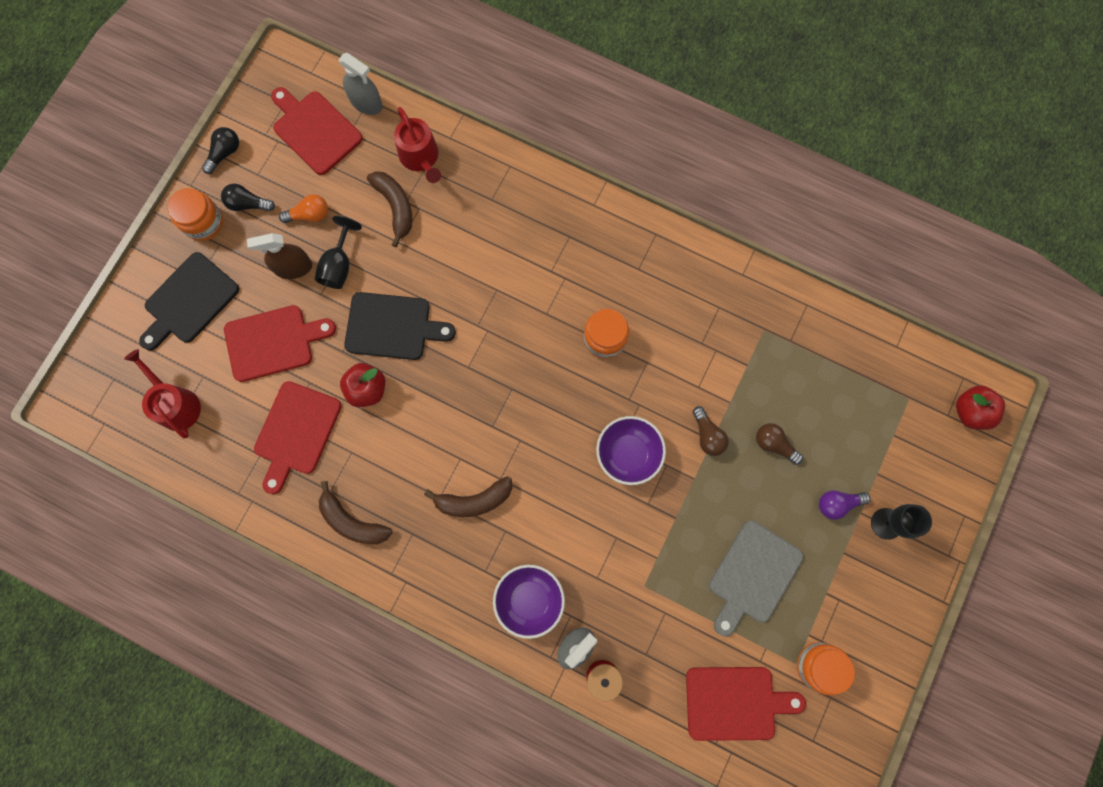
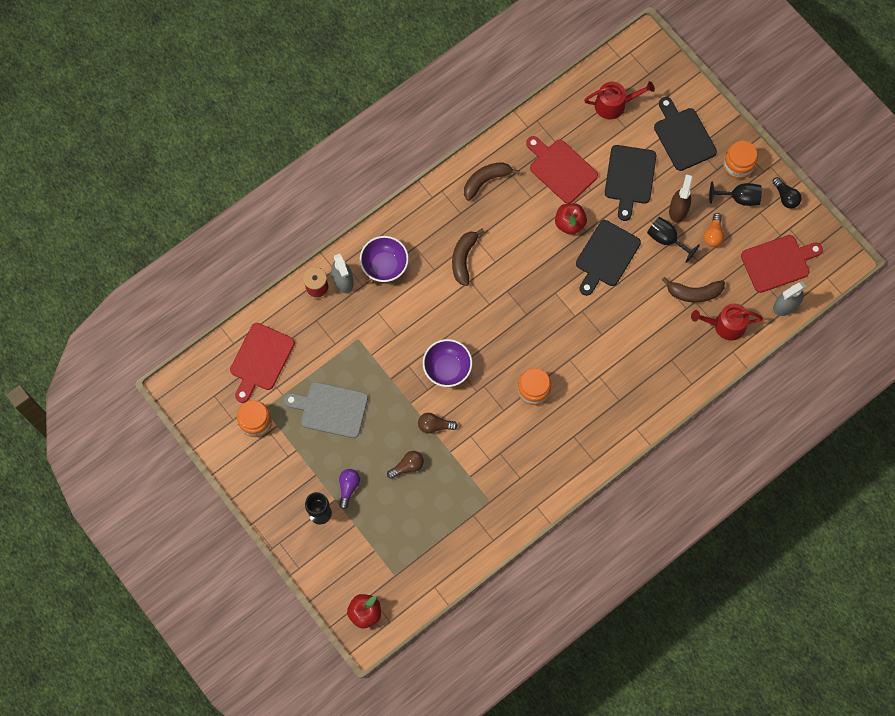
camera: 115 degrees right, 5 degrees down
black light bulb [221,184,275,212] -> black goblet [709,182,762,206]
red cutting board [224,305,336,382] -> black cutting board [605,145,656,221]
grey cutting board [709,521,803,636] -> grey cutting board turned 45 degrees counterclockwise [284,382,368,438]

